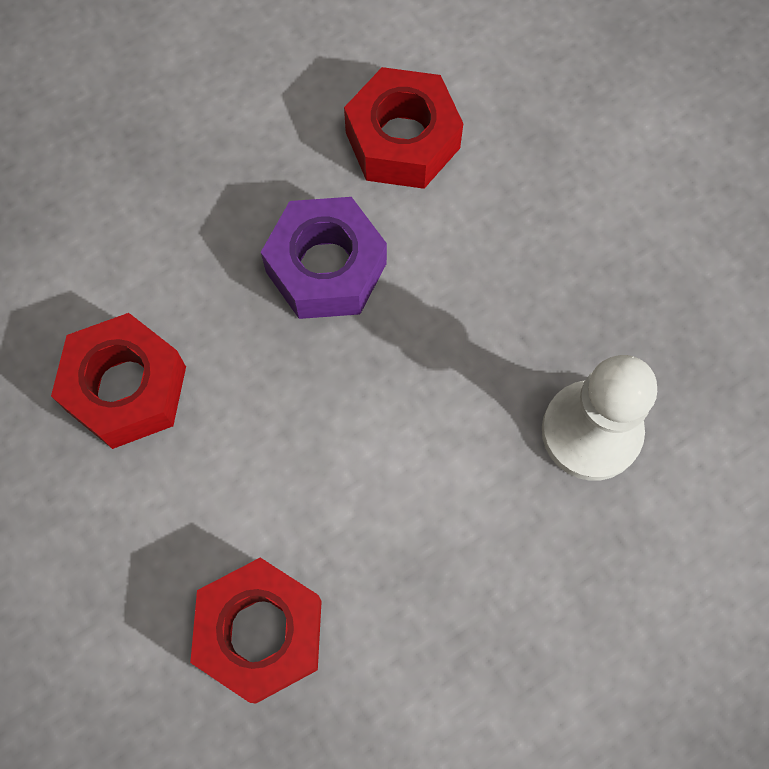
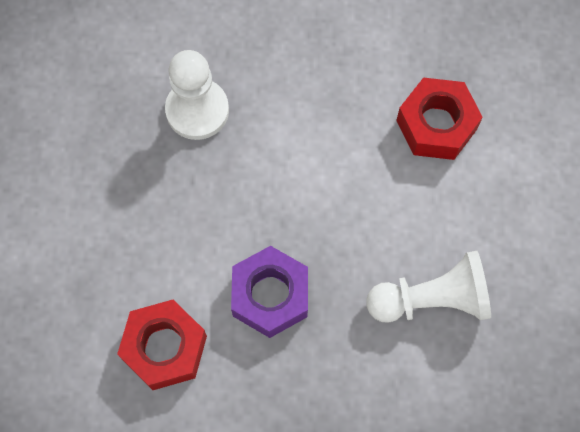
camera: 145 degrees left, 0 degrees up
red nut [51,313,186,449] -> white pawn [366,251,491,323]

